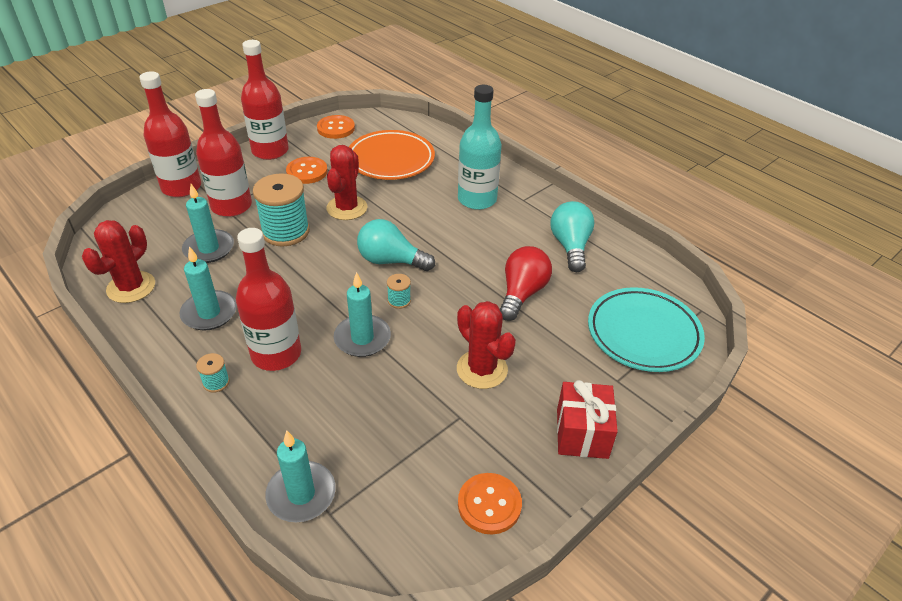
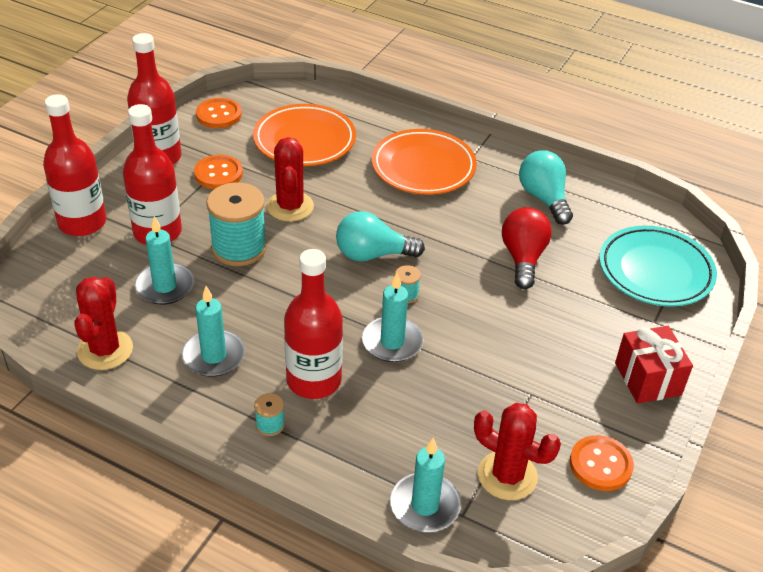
camera: 20 degrees left, 0 degrees up
red cactus [457,301,516,389] -> red cactus moved to [474,403,561,500]
turquoise bottle [458,85,502,210] -> orange plate [372,129,477,195]

